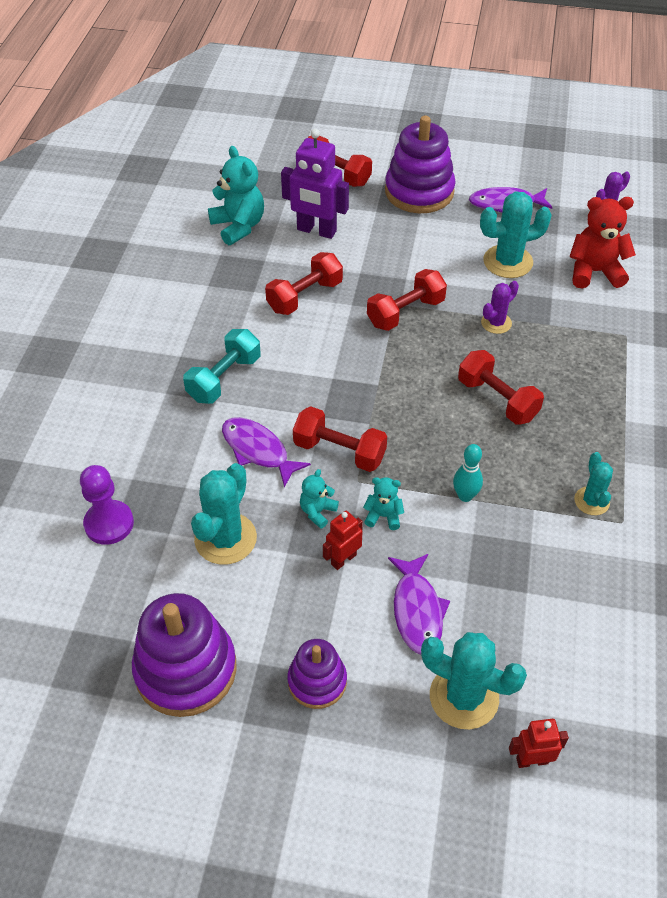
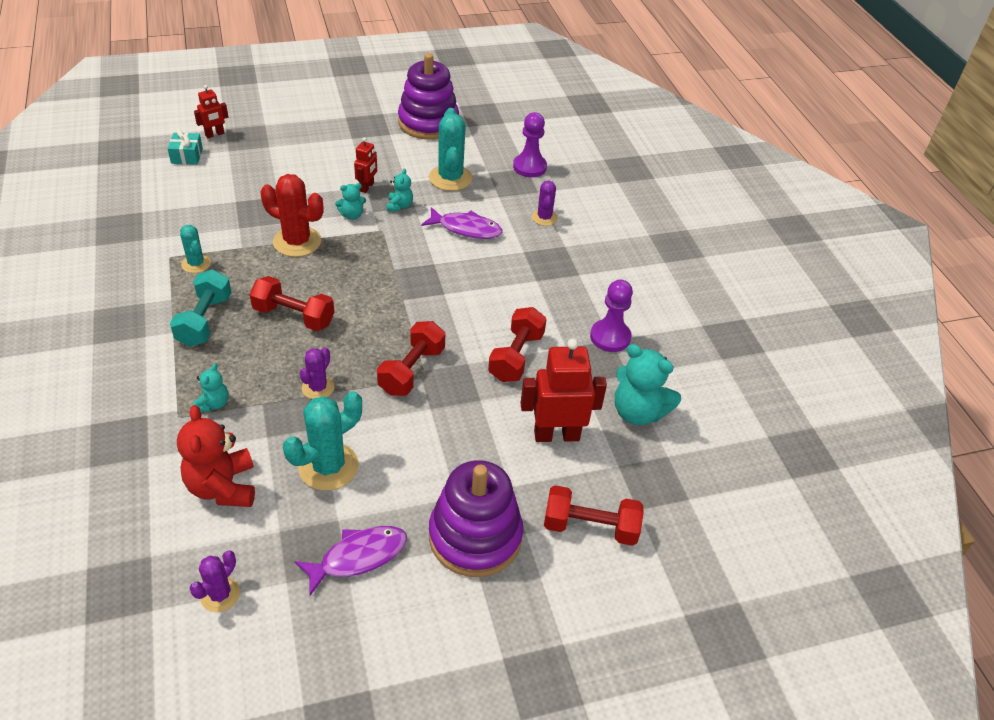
camera: 150 degrees right, 5 degrees down
turquoise dumbbell [183,329,261,404] -> turquoise dumbbell moved to [170,269,232,347]
purple robot [281,129,349,239] -> red robot [521,339,607,442]
purple stacking toy [287,639,347,709] -> none
red dumbbell [293,406,387,472] -> none
purple fish [388,554,450,654] -> none
turquoise cactus [421,632,527,729] -> none
turquoise bowling pin [453,444,483,502] -> red cactus [261,174,323,257]
red teddy bear [570,197,636,289] -> red teddy bear turned 105 degrees clockwise [177,405,255,507]
none -> turquoise gift [167,129,203,165]
none -> turquoise teddy bear [193,363,229,412]
none -> purple cactus [532,180,558,226]
none -> purple pawn [590,280,633,352]

